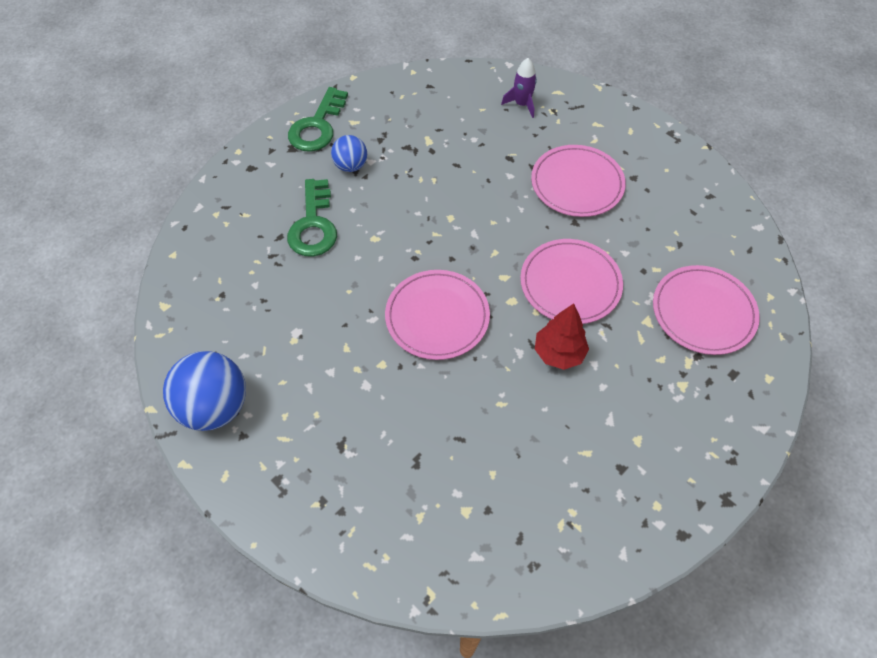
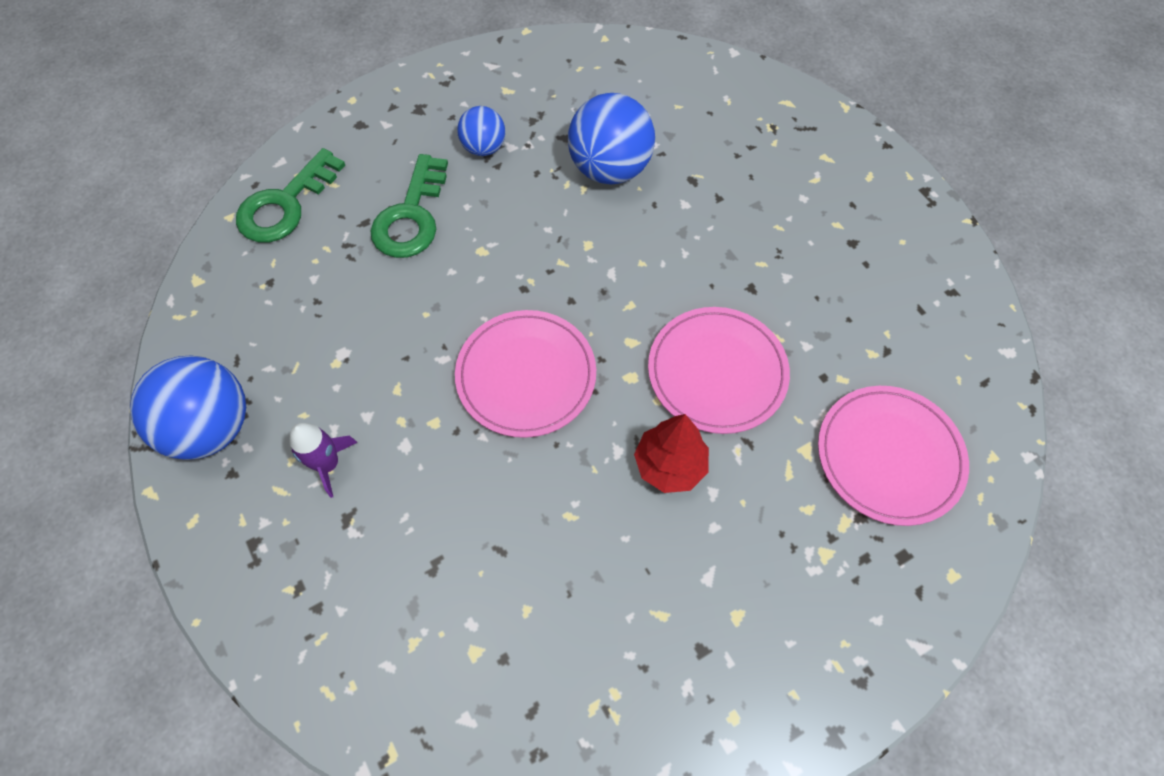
camera: 15 degrees right, 5 degrees up
green key [288,87,348,152] -> green key moved to [236,148,345,243]
purple rocket [501,58,537,118] -> purple rocket moved to [290,423,358,498]
pink plate [531,145,626,217] -> none
none -> blue ball [568,93,655,185]

